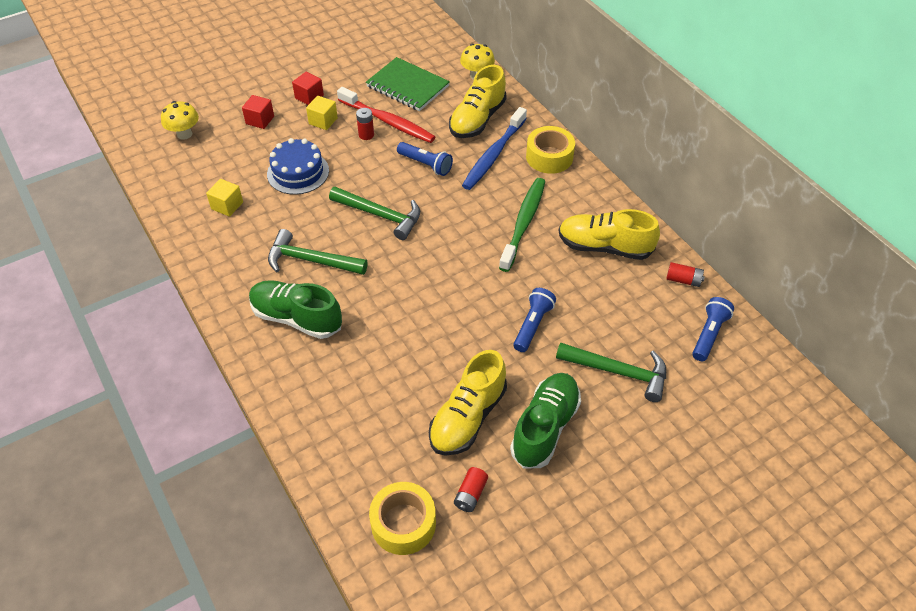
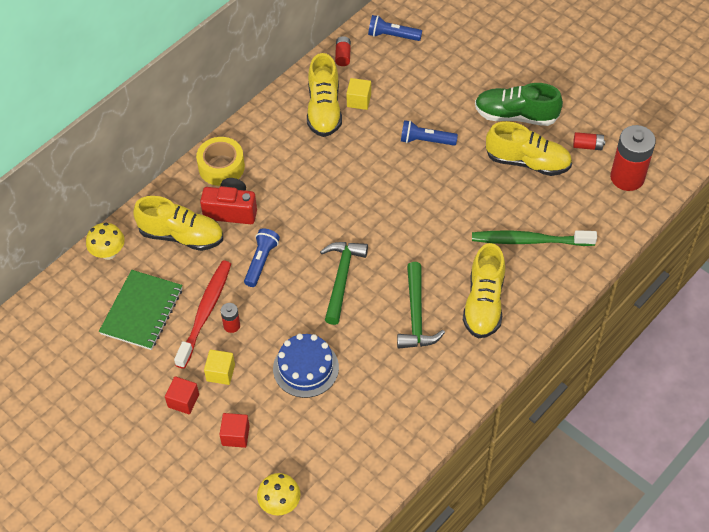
camera: 105 degrees left, 5 degrees up
yellow cube [206,179,243,217] -> yellow cube moved to [346,78,371,110]
green shoe [249,280,342,339] -> yellow shoe [463,243,505,338]
yellow tape [369,482,436,555] -> red battery [610,125,656,191]
blue toothbrush [462,107,527,190] -> red camera [200,178,257,224]
green toothbrush [499,178,545,272] -> green toothbrush moved to [472,230,597,246]
green hammer [556,342,666,402] -> none

